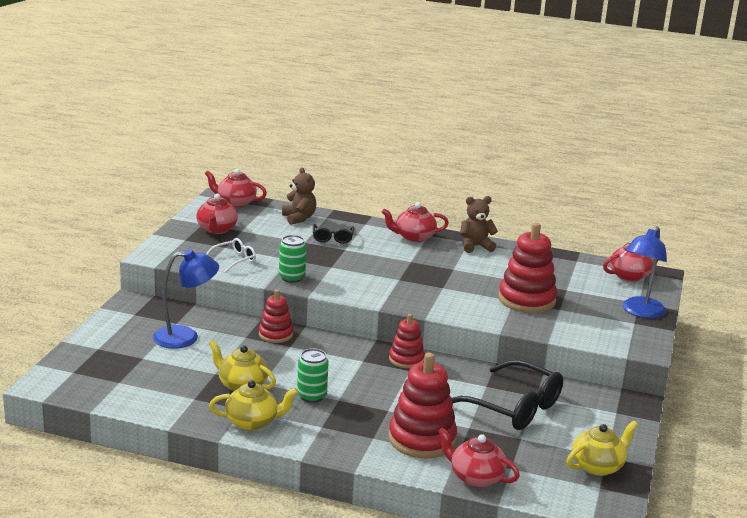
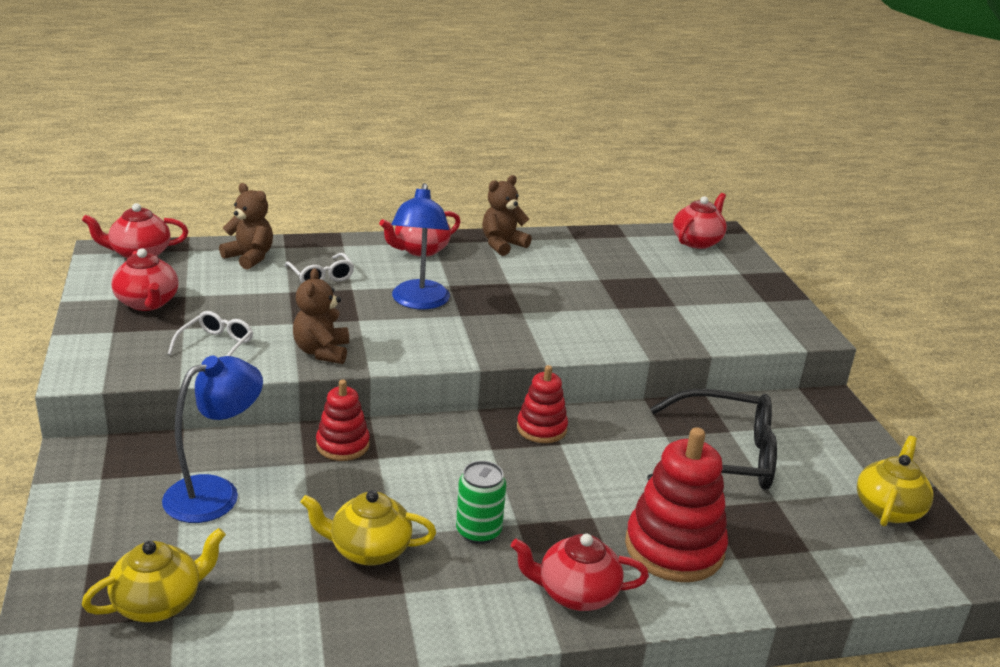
camera: 30 degrees left, 5 degrees up
yellow teapot [209,380,298,431] -> yellow teapot moved to [82,528,226,622]
green can [279,235,306,283] -> brown teddy bear [293,268,349,364]
black glasses [313,224,354,244] -> white glasses [285,253,354,283]
red teapot [438,427,520,488] -> red teapot moved to [511,534,649,611]
red stacking toy [498,222,557,313] -> none
blue lamp [623,226,667,318] -> blue lamp moved to [391,183,450,310]

